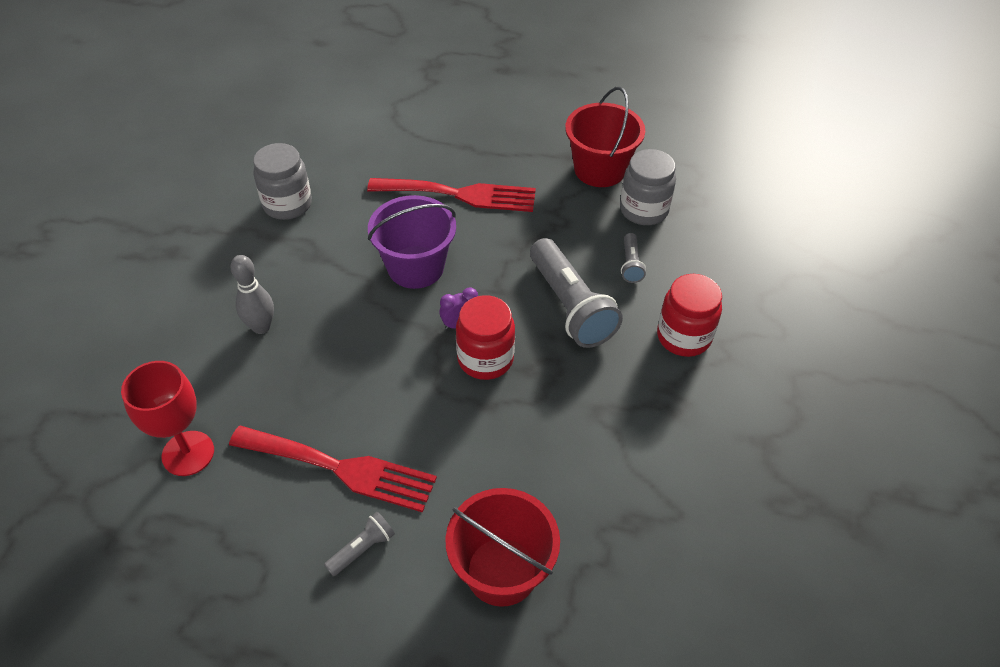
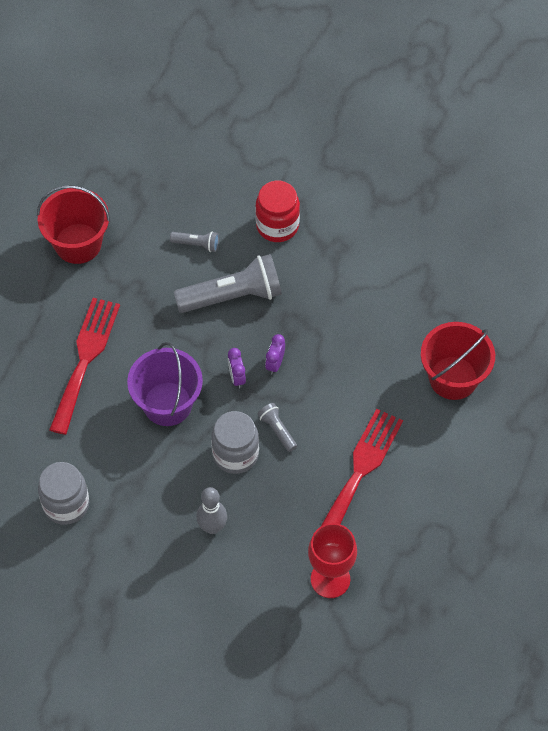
camera: 80 degrees left, 10 degrees up
grey flashlight [324,512,395,576] -> grey flashlight moved to [258,403,297,452]
red jar [456,295,515,380] -> purple clock [265,334,285,375]
grey jar [620,149,676,225] -> grey jar moved to [211,411,259,474]

